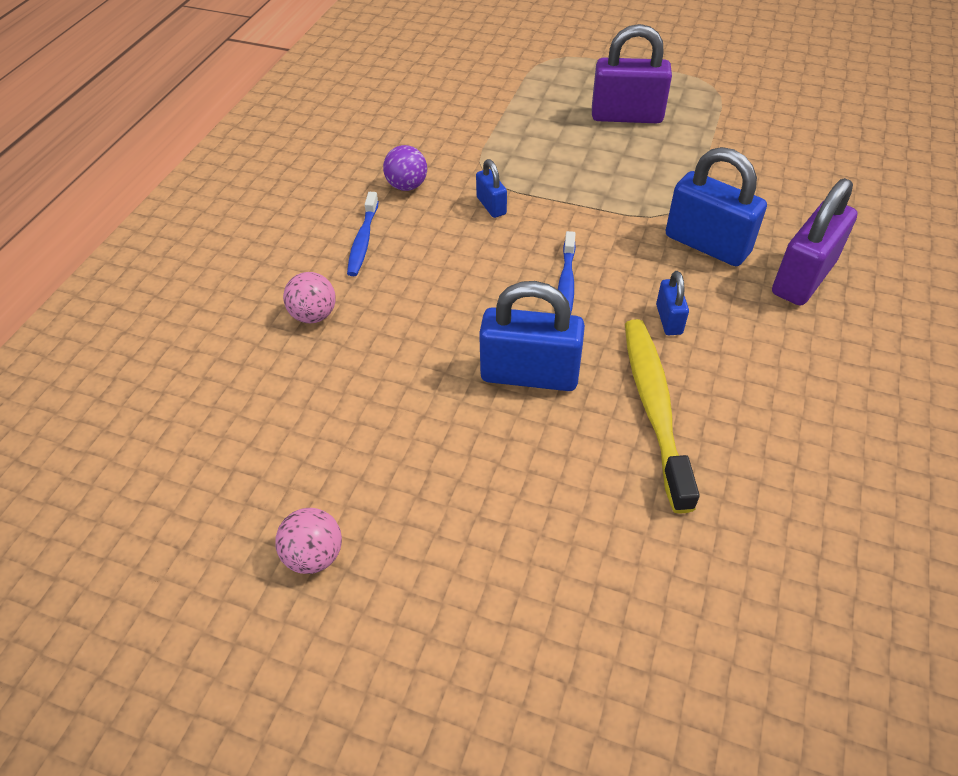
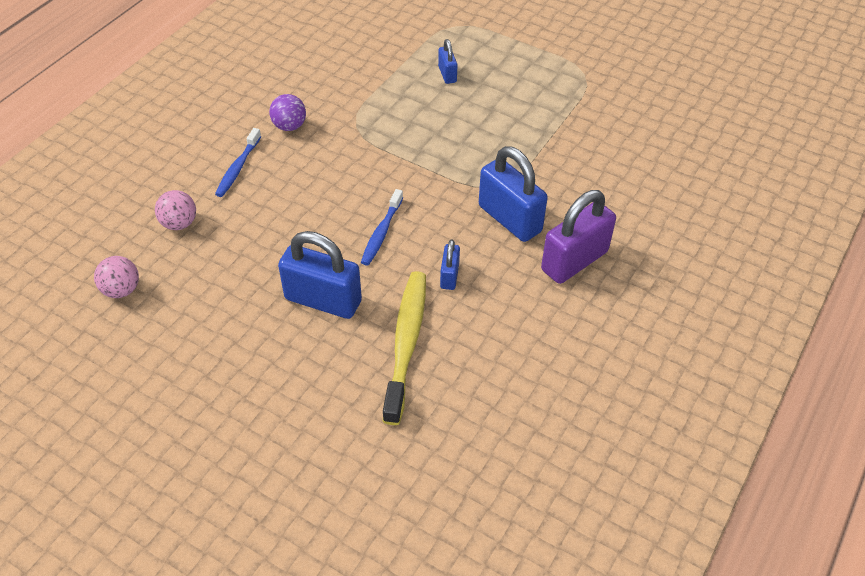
camera: 10 degrees right, 0 degrees up
pink ball [275,508,342,574] -> pink ball moved to [94,256,139,298]
blue padlock [476,159,507,218] -> blue padlock moved to [438,39,458,84]
purple padlock [592,24,672,123] -> none

